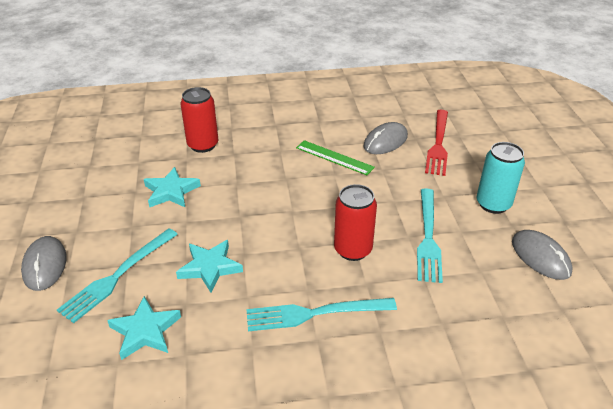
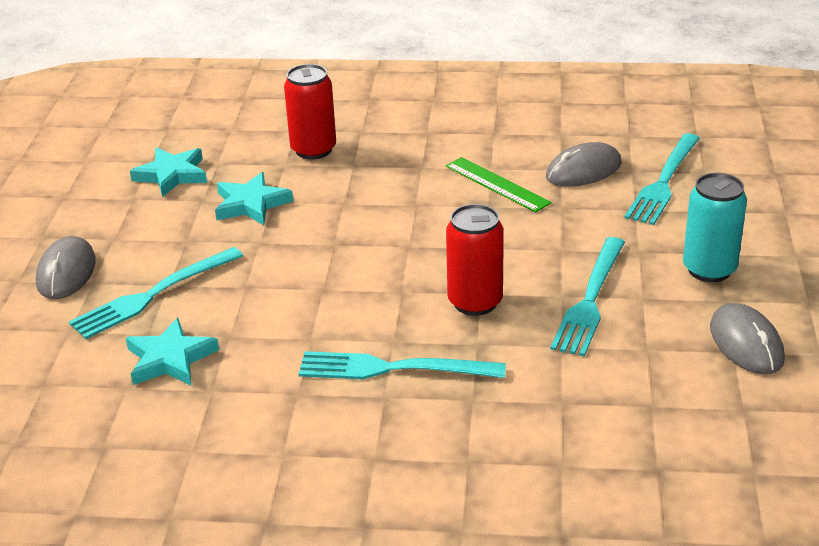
camera: 15 degrees right, 5 degrees down
turquoise star [176,240,243,293] -> turquoise star moved to [130,147,207,197]
red fork [425,110,448,176] -> turquoise fork [624,133,700,225]

